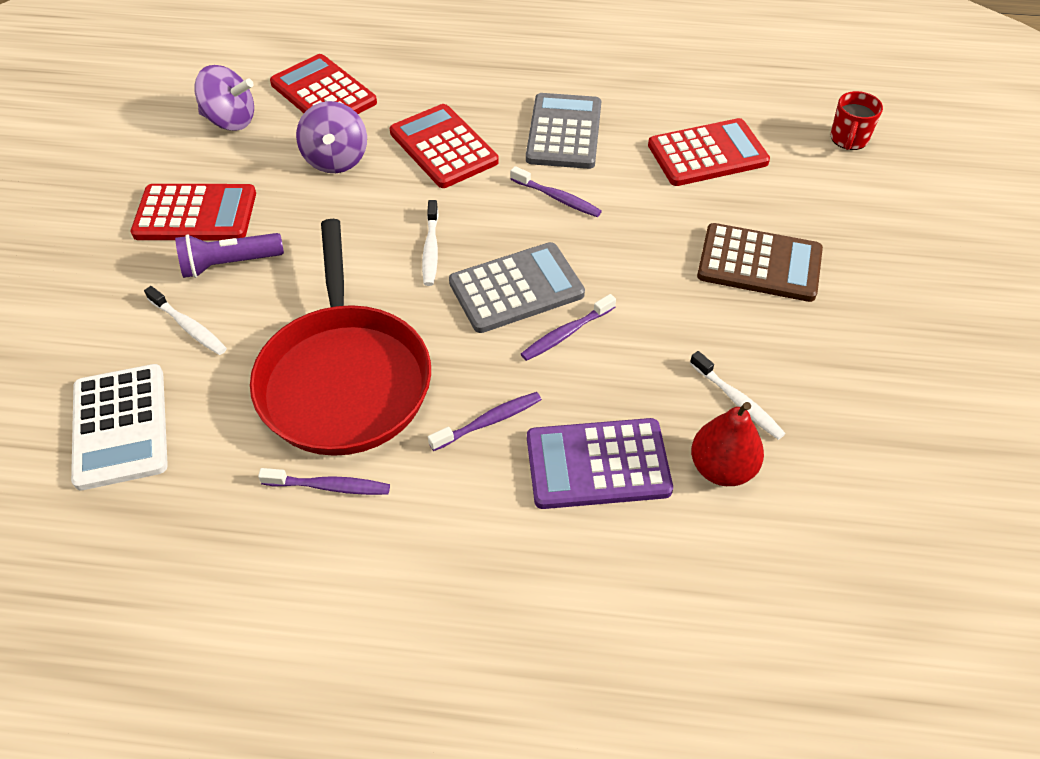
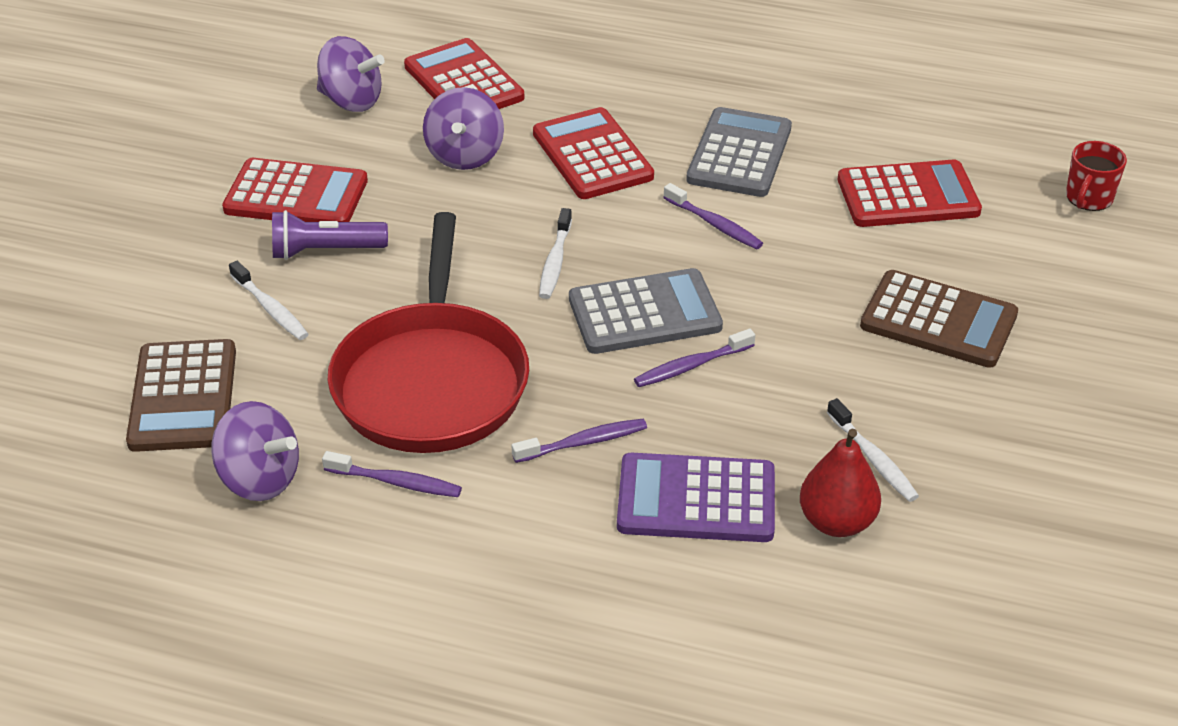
camera: 10 degrees right, 10 degrees down
white calculator [71,364,168,490] -> brown calculator [126,339,236,452]
none -> purple spinning top [211,401,299,501]

